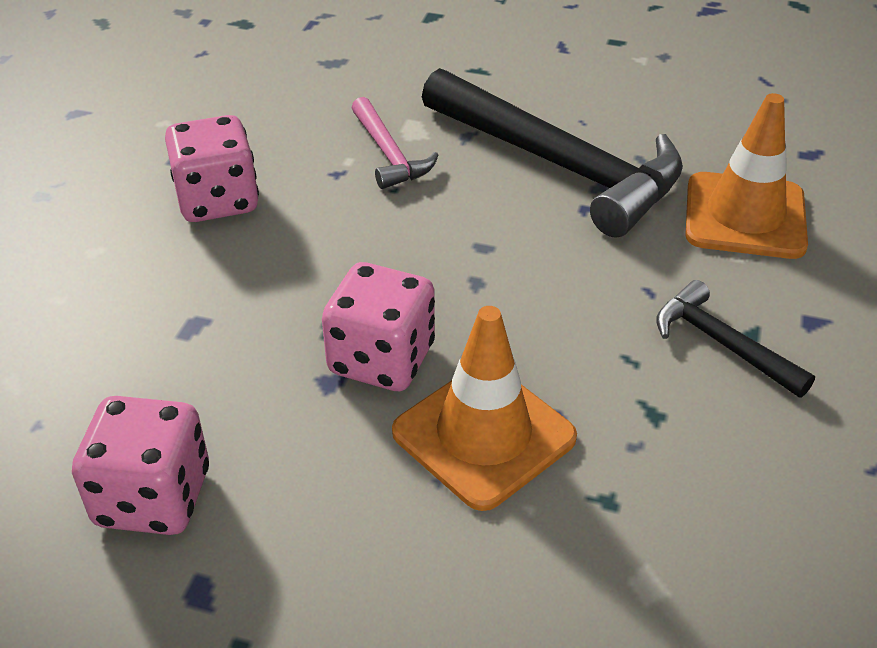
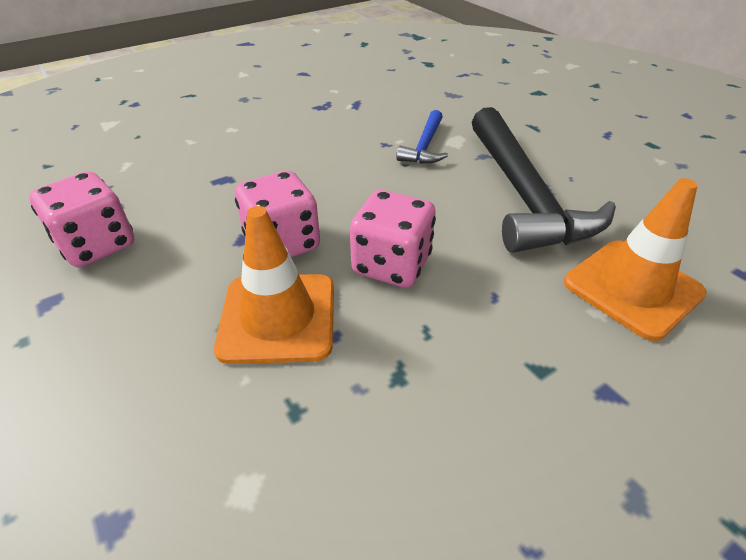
camera: 40 degrees right, 0 degrees up
pink dice [165,115,259,222] -> pink dice moved to [350,190,436,288]
pink hammer [352,97,438,189] -> blue hammer [396,110,448,164]
black hammer [656,280,815,398] -> none

